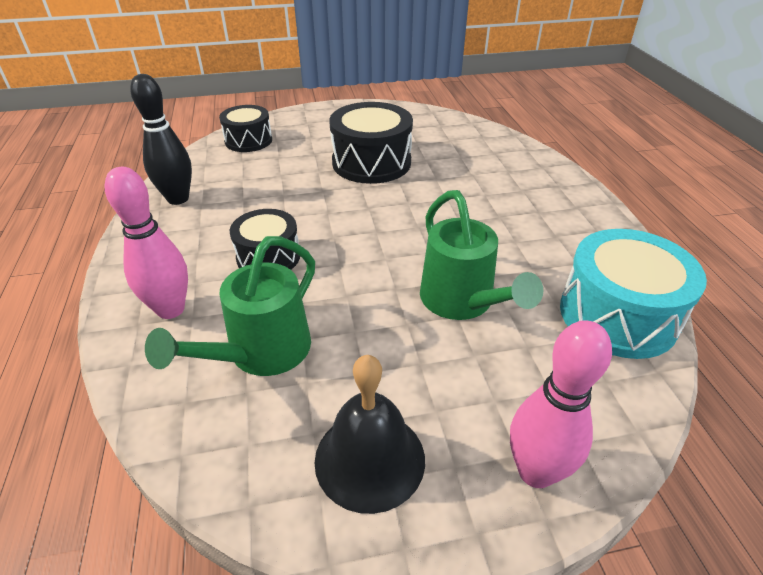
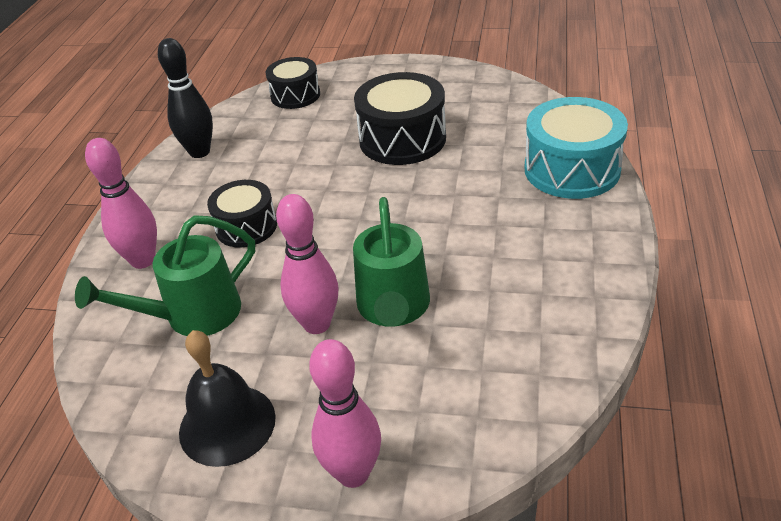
camera: 25 degrees right, 0 degrees up
turquoise drum [560,229,707,359] -> turquoise drum moved to [524,97,628,199]
none -> pink bowling pin [276,194,338,334]

